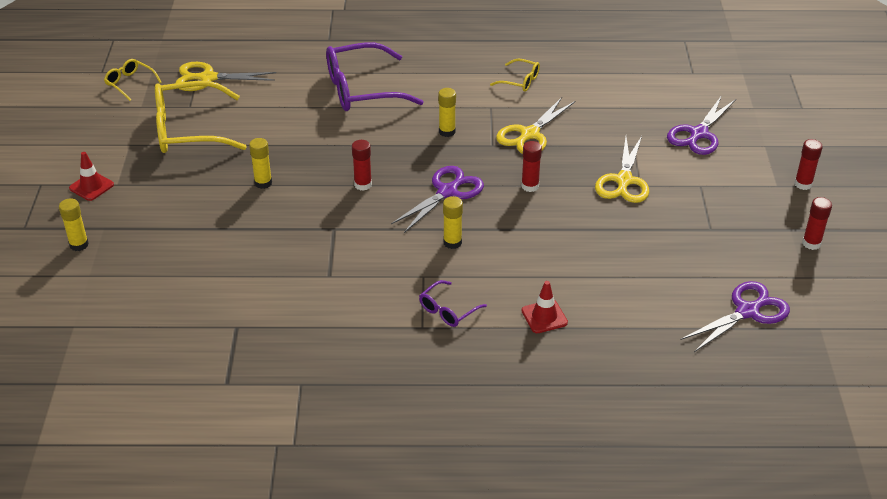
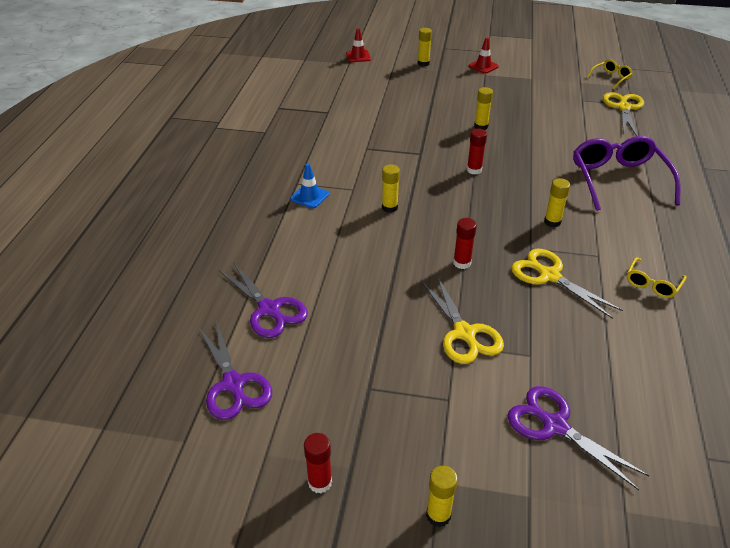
camera: 100 degrees right, 0 degrees up
yellow glasses [155,81,247,153] -> none
purple scissors [391,166,484,233] -> purple scissors moved to [219,262,308,338]
purple glasses [419,280,487,327] -> blue traffic cone [290,163,329,208]
red traffic cone [521,281,568,333] -> red traffic cone moved to [346,28,371,62]
yellow scissors [595,136,649,203] -> yellow scissors turned 135 degrees counterclockwise [421,276,504,364]
red glue stick [794,139,823,190] -> yellow glue stick [426,466,458,527]

